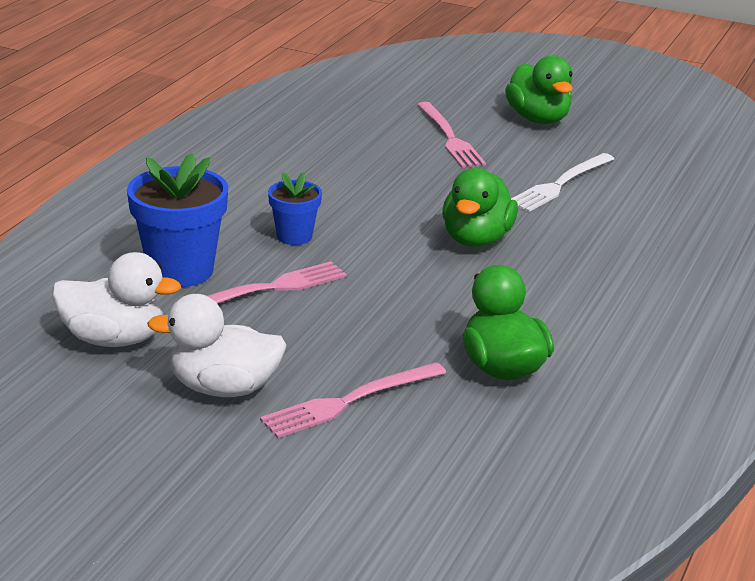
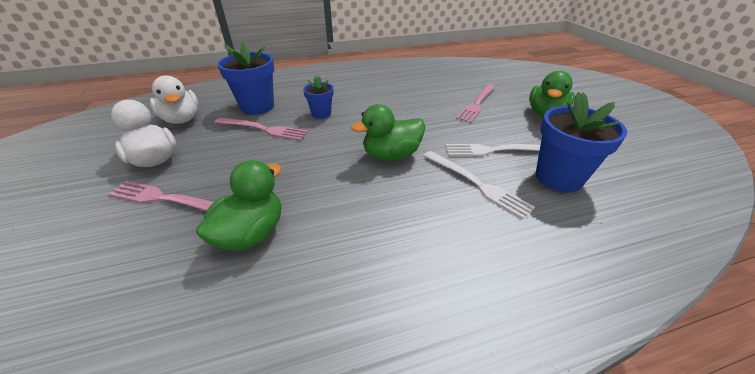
camera: 50 degrees right, 10 degrees up
none -> white fork [423,151,535,219]
none -> blue flower pot [536,92,627,192]

